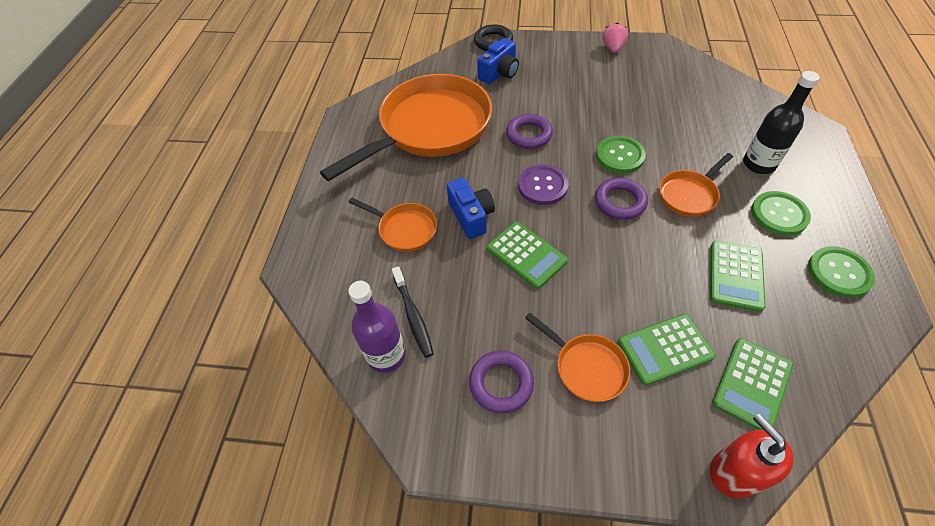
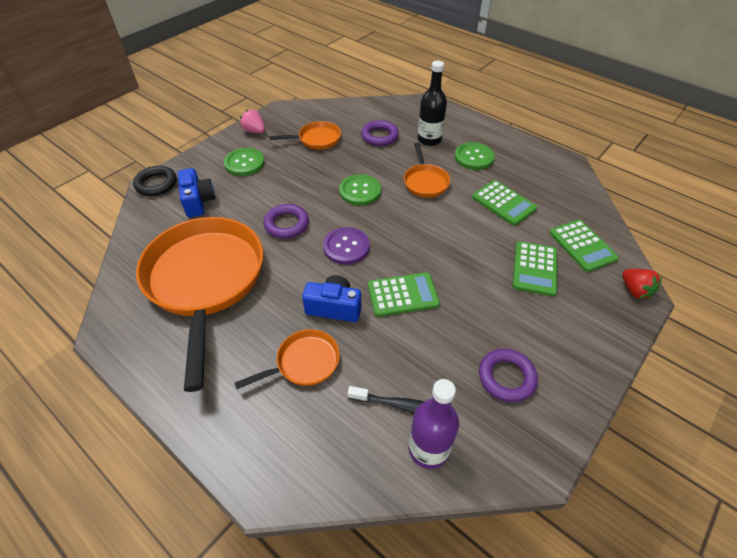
camera: 60 degrees left, 5 degrees down
orange pan [525,313,630,402] -> orange pan moved to [269,121,341,149]
purple ring [595,178,648,220] -> purple ring moved to [361,120,399,146]
red soap dispenser [710,413,794,499] -> red strawberry [622,269,662,299]
green button [808,246,875,298] -> green button moved to [224,148,265,176]

